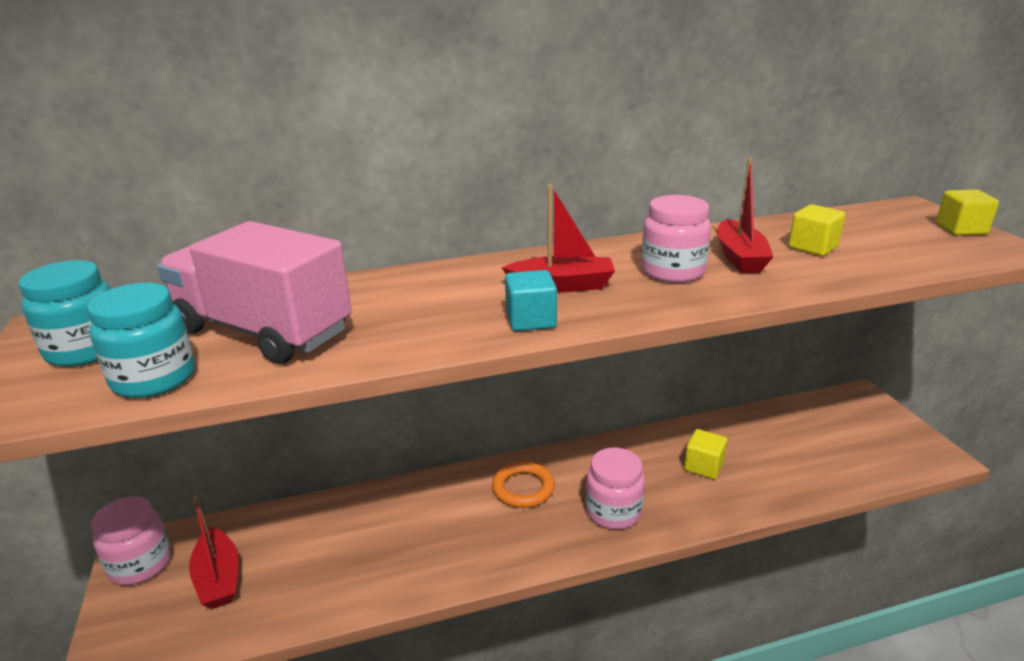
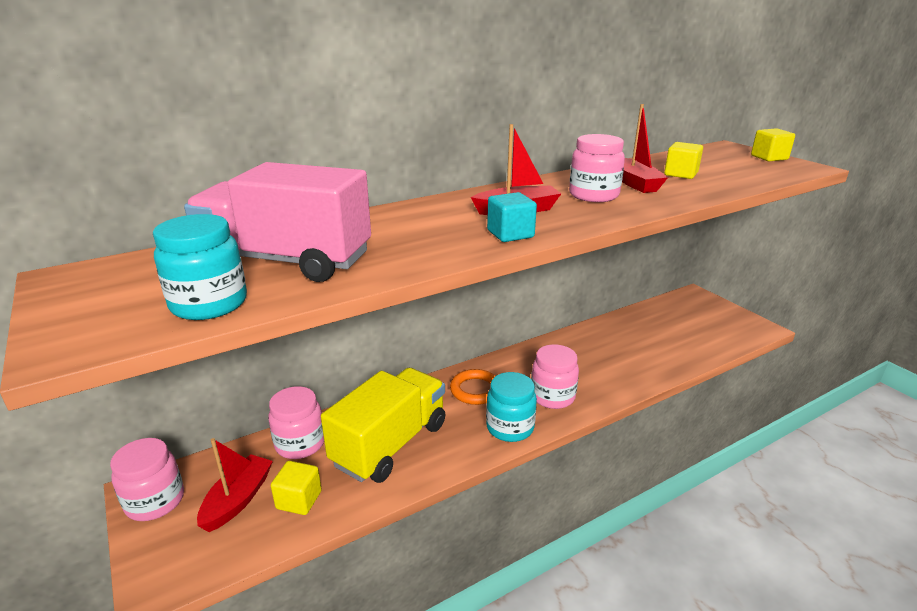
camera: 15 degrees left, 0 degrees up
turquoise jar [19,260,110,367] -> turquoise jar moved to [486,372,537,442]
red boat [189,496,239,609] -> red boat turned 120 degrees counterclockwise [197,438,273,532]
yellow cube [684,429,727,479] -> yellow cube moved to [271,461,322,515]
none -> pink jar [268,386,324,459]
none -> yellow truck [321,368,445,483]

